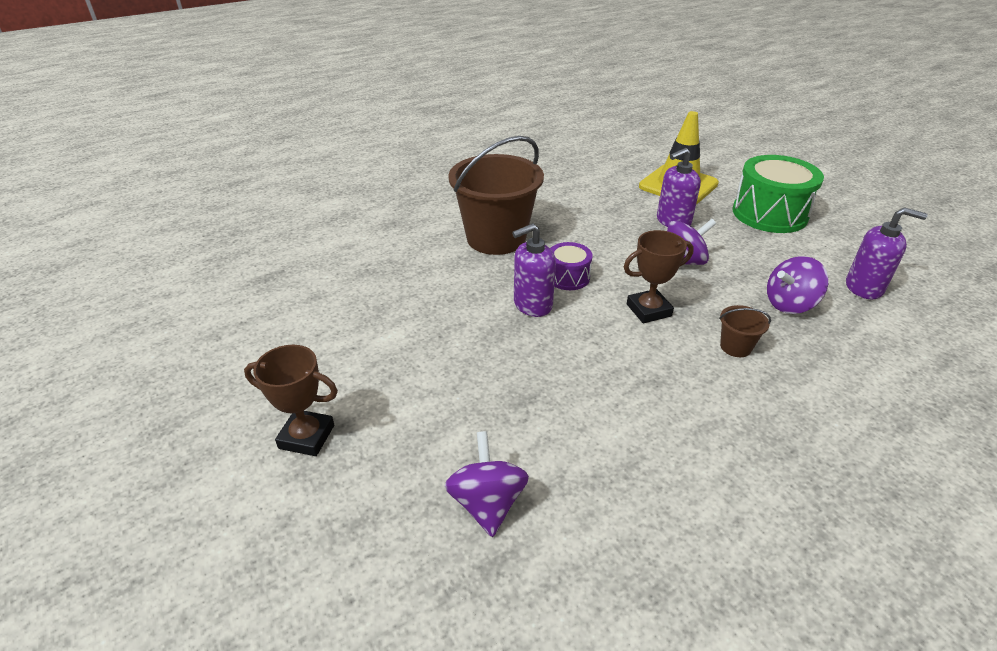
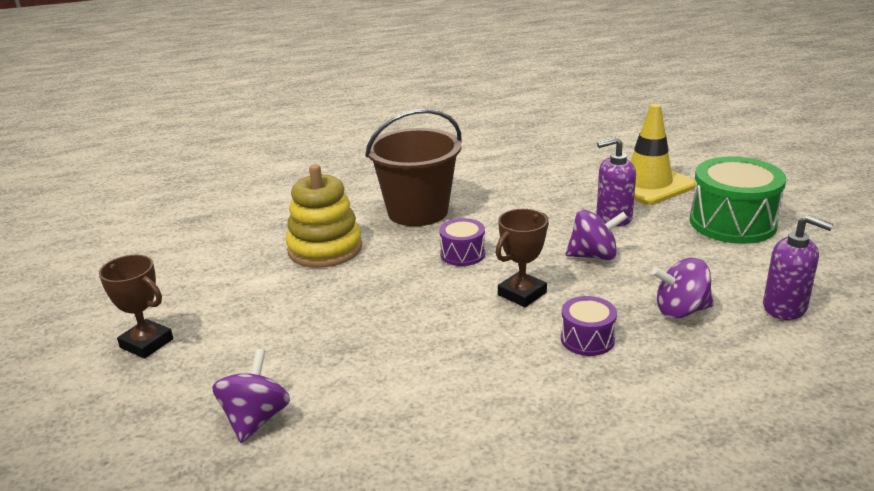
camera: 20 degrees right, 10 degrees down
purple soap dispenser [512,223,556,317] -> none
brown trophy [624,230,694,323] -> brown trophy turned 45 degrees counterclockwise [496,209,549,307]
brown bucket [719,305,771,357] -> purple drum [561,296,617,356]
none -> yellow stacking toy [286,164,362,268]

